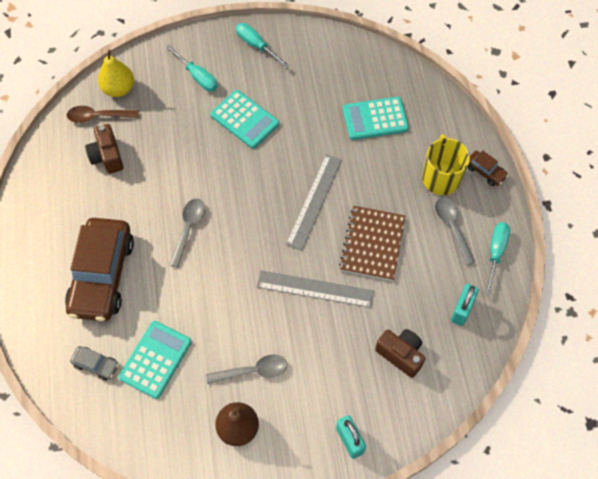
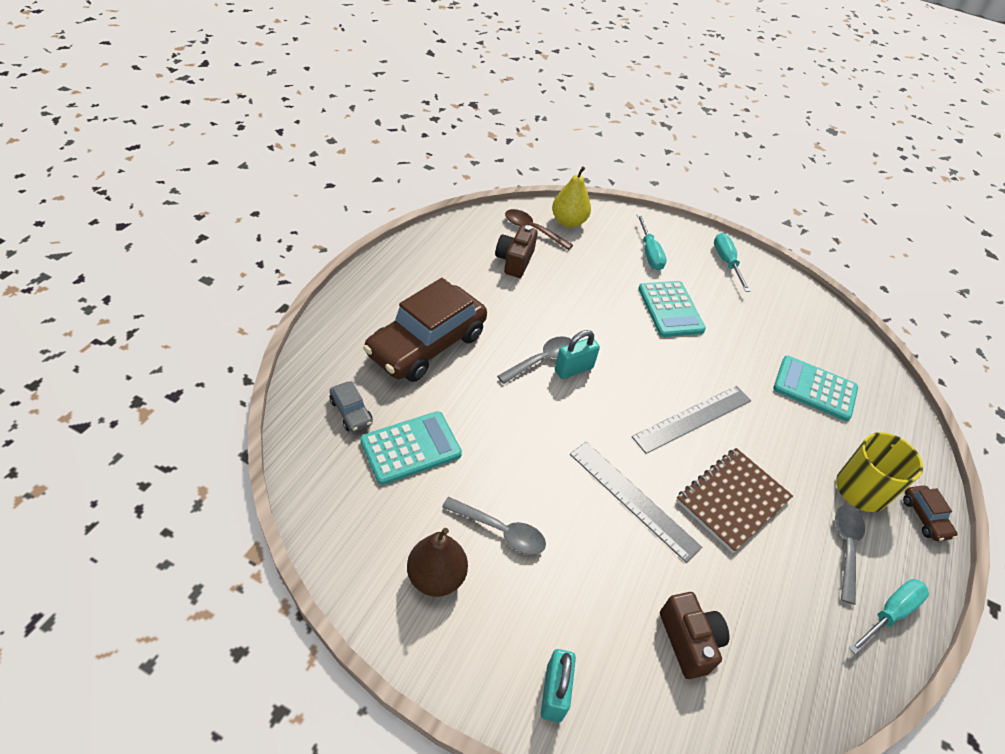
camera: 30 degrees right, 15 degrees down
turquoise padlock [451,284,479,326] -> turquoise padlock moved to [555,330,600,379]

